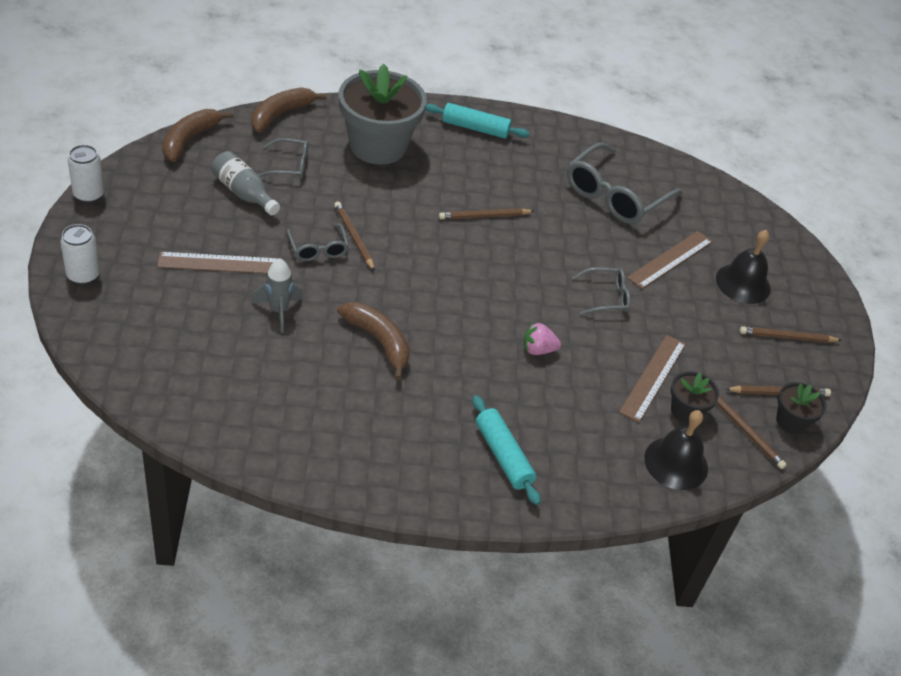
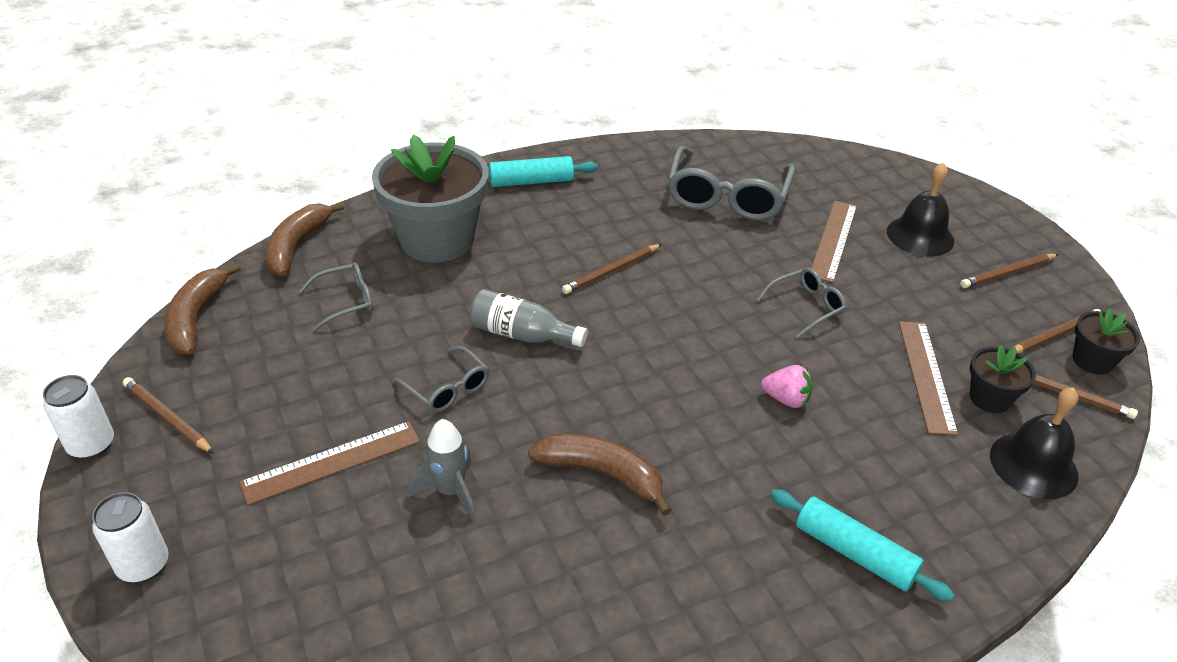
camera: 20 degrees left, 5 degrees down
grey bottle [211,151,280,215] -> grey bottle moved to [469,289,588,347]
brown pencil [334,201,375,271] -> brown pencil moved to [123,377,214,453]
pink strawberry [523,322,561,355] -> pink strawberry turned 135 degrees counterclockwise [761,365,813,408]

